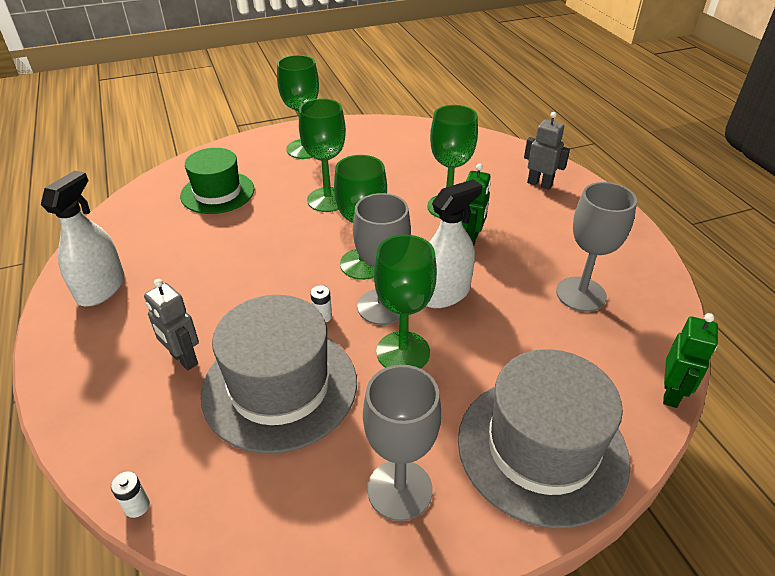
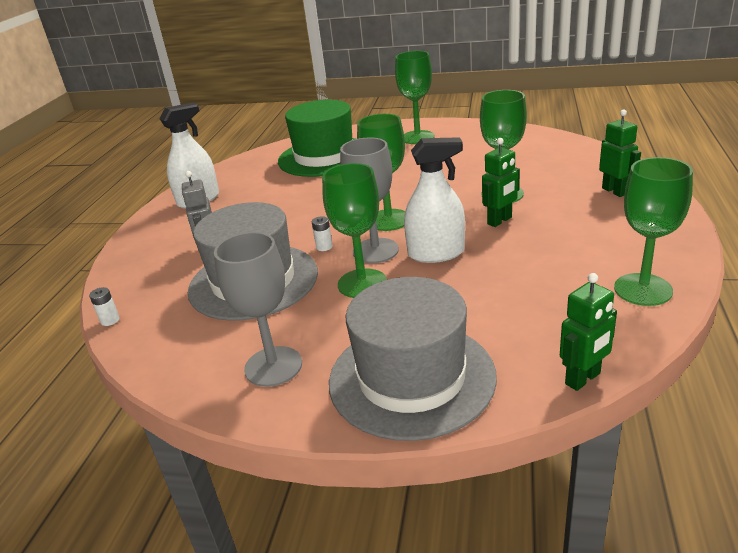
camera: 35 degrees right, 10 degrees down
green hat [180,148,254,214] -> green hat [278,100,355,177], size x1.52
green goblet [299,98,346,212] -> green goblet moved to [614,157,693,306]
grey robot [524,112,570,190] -> green robot [599,110,641,197]
grey goblet [556,182,637,312] -> none

